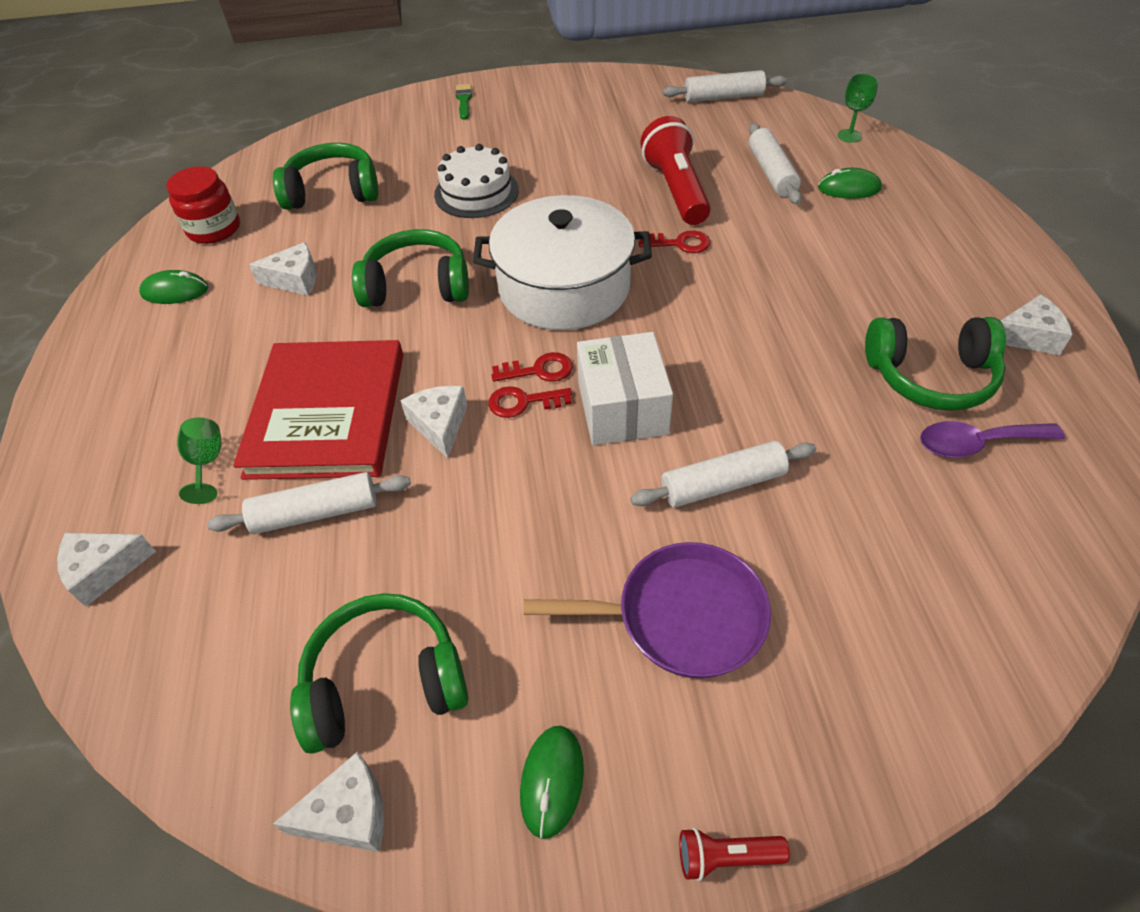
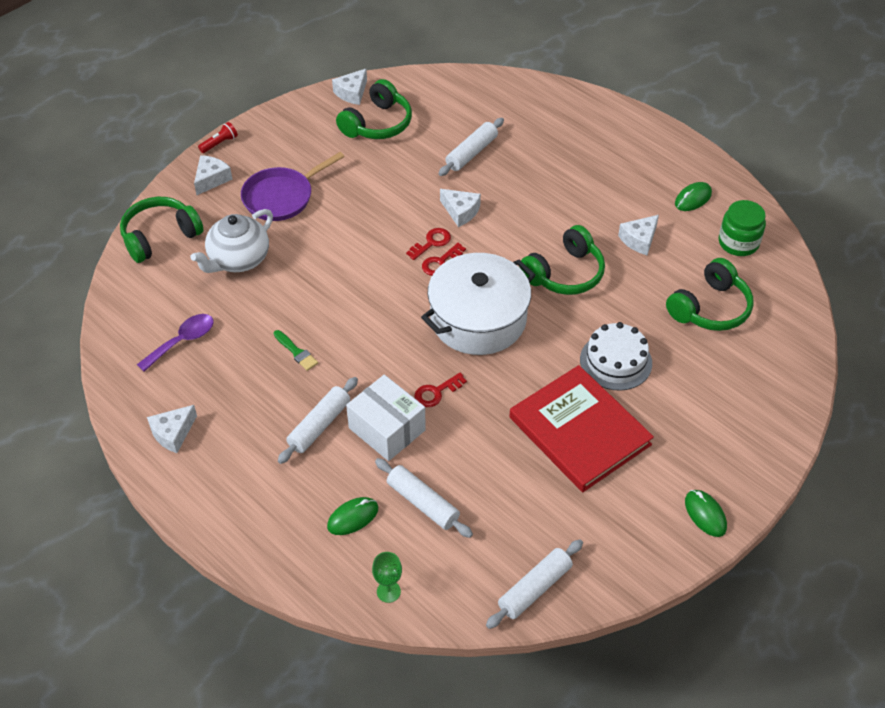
camera: 140 degrees right, 0 degrees up
white cheese [57,533,156,607] -> white cheese moved to [194,155,233,195]
red jar [167,166,240,244] -> green jar [719,200,766,256]
green goblet [177,418,222,504] -> none
red book [233,340,403,480] -> red book moved to [509,365,654,492]
green brush [456,84,472,120] -> green brush moved to [274,330,318,371]
green mouse [520,726,584,839] -> green mouse moved to [685,490,727,537]
white box [577,332,673,445] -> white box moved to [346,375,426,461]
white rolling pin [630,441,816,507] -> white rolling pin moved to [278,377,358,464]
red flashlight [640,116,711,225] -> none
green headphones [865,317,1006,411] -> green headphones moved to [120,197,204,263]
none -> white teapot [190,209,273,273]

